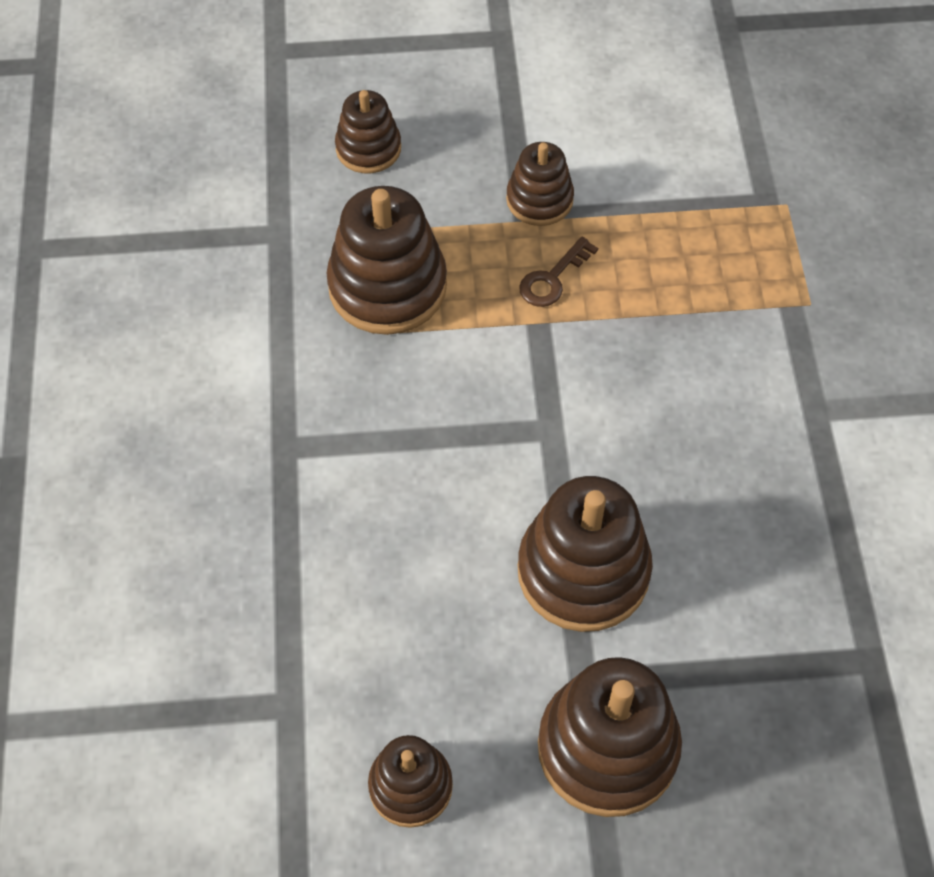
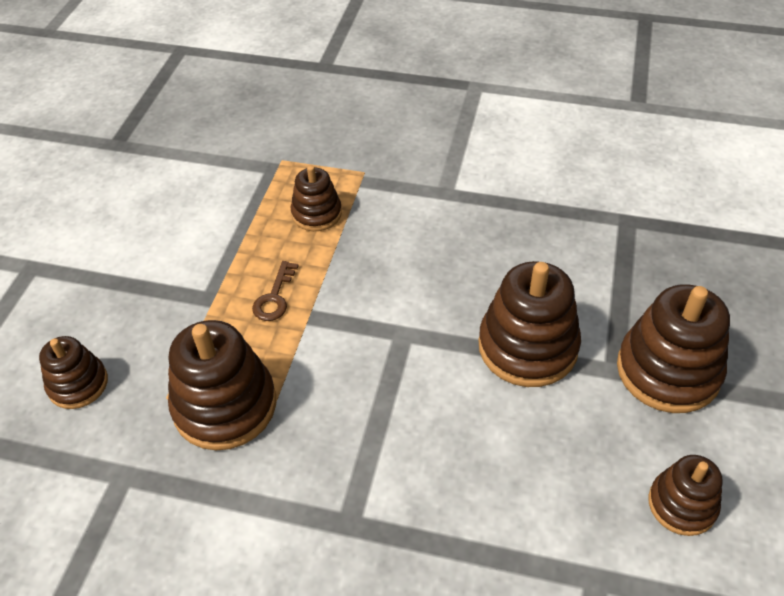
camera: 70 degrees left, 10 degrees down
brown stacking toy [506,142,574,226] -> brown stacking toy moved to [291,165,342,231]
brown key [519,237,598,307] -> brown key turned 45 degrees clockwise [252,261,298,321]

